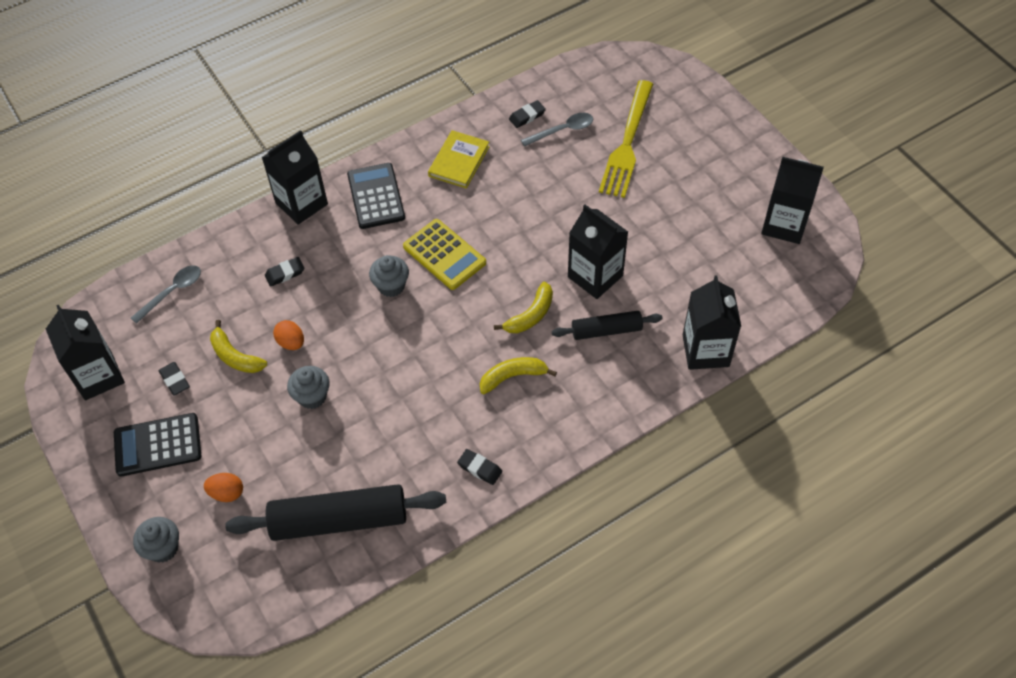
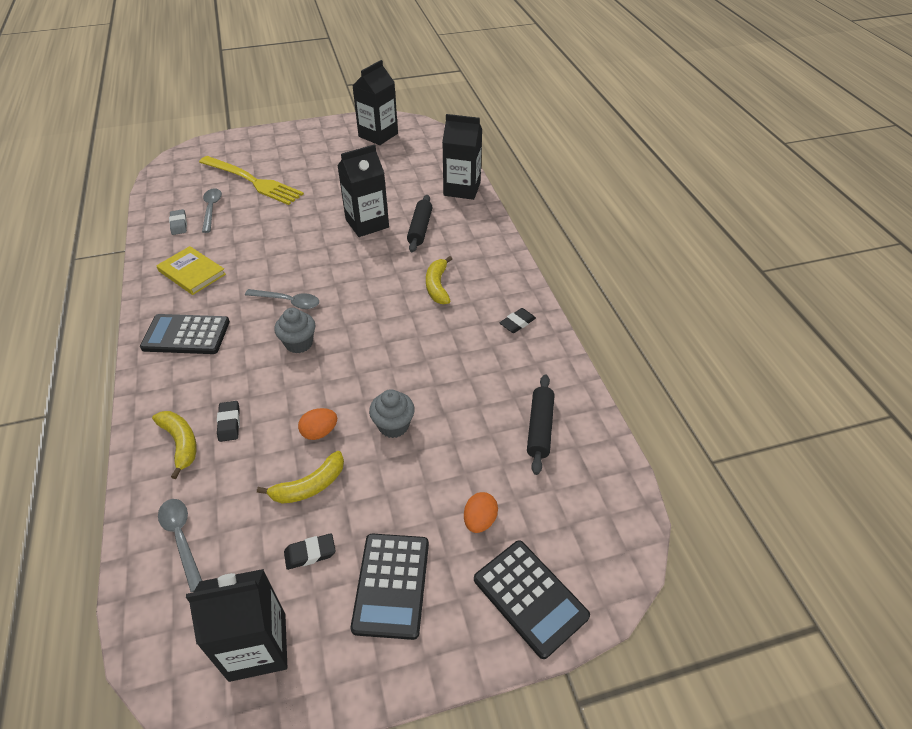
camera: 75 degrees left, 10 degrees down
grey cupcake [133,517,179,563] -> black calculator [474,540,590,659]
black rolling pin [225,484,446,541] -> black rolling pin [527,374,555,475], size x0.56
black carton [261,130,328,225] -> none
yellow calculator [403,219,486,290] -> grey spoon [245,289,319,309]
yellow banana [494,282,553,333] -> yellow banana moved to [152,411,197,479]
black eraser [509,100,546,128] -> grey eraser [169,209,187,235]

